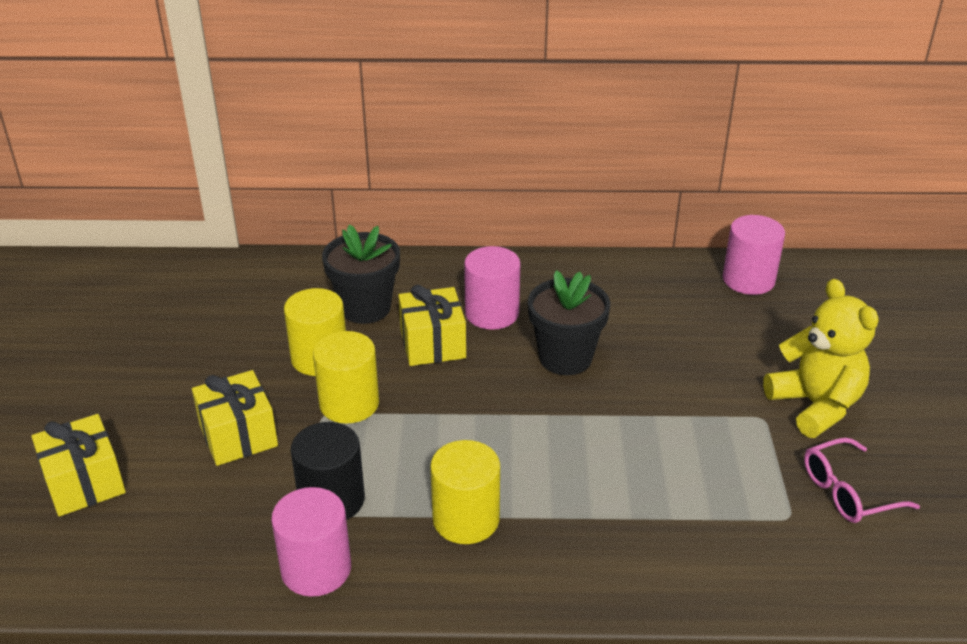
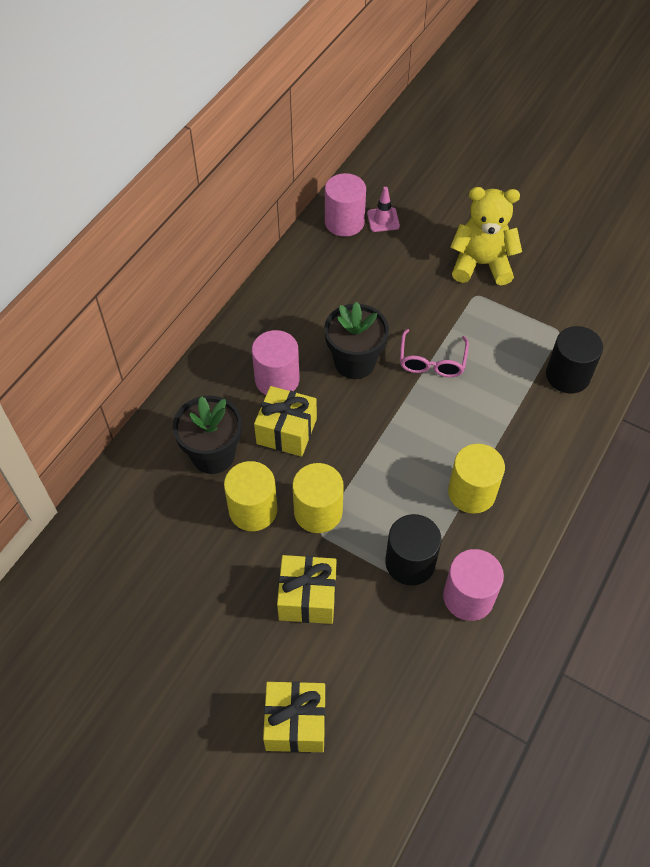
camera: 60 degrees left, 20 degrees up
pink glasses [804,438,920,523] -> pink glasses moved to [400,329,469,377]
none -> pink traffic cone [367,187,400,232]
none -> black cylinder [546,326,603,393]

